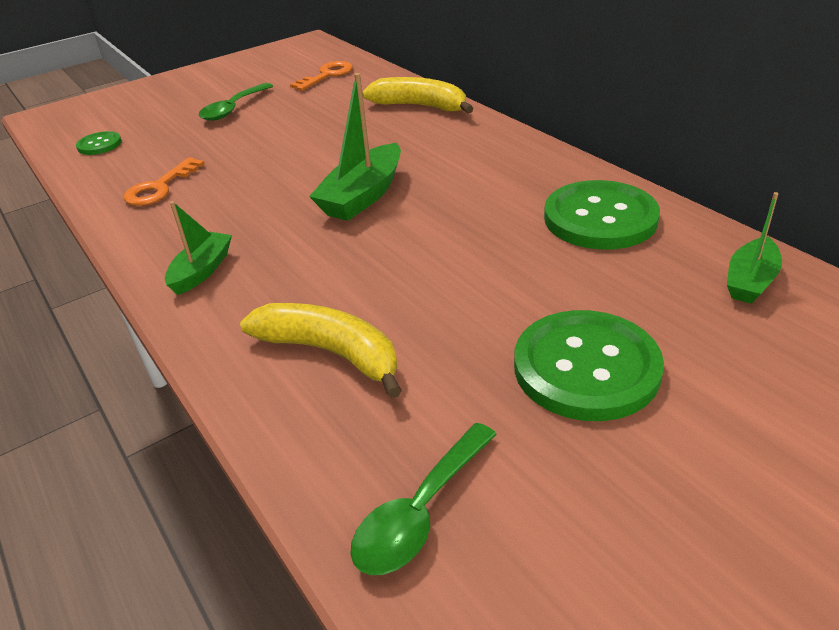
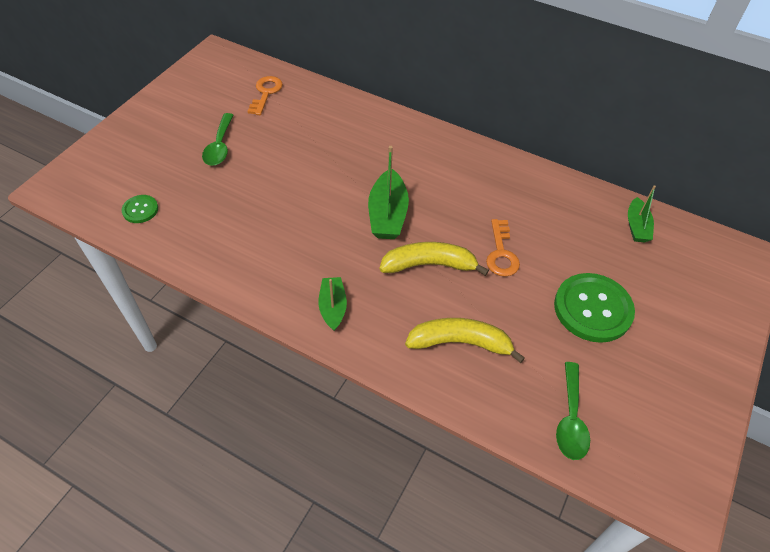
camera: 30 degrees left, 15 degrees up
orange key [124,157,205,206] -> orange key moved to [486,219,520,277]
yellow banana [362,77,474,114] -> yellow banana moved to [379,242,489,276]
green button [544,180,660,250] -> none

